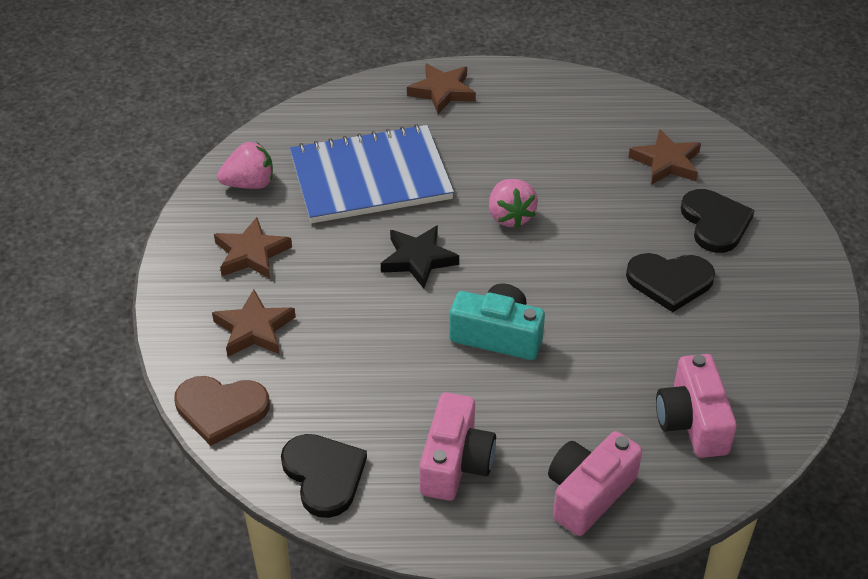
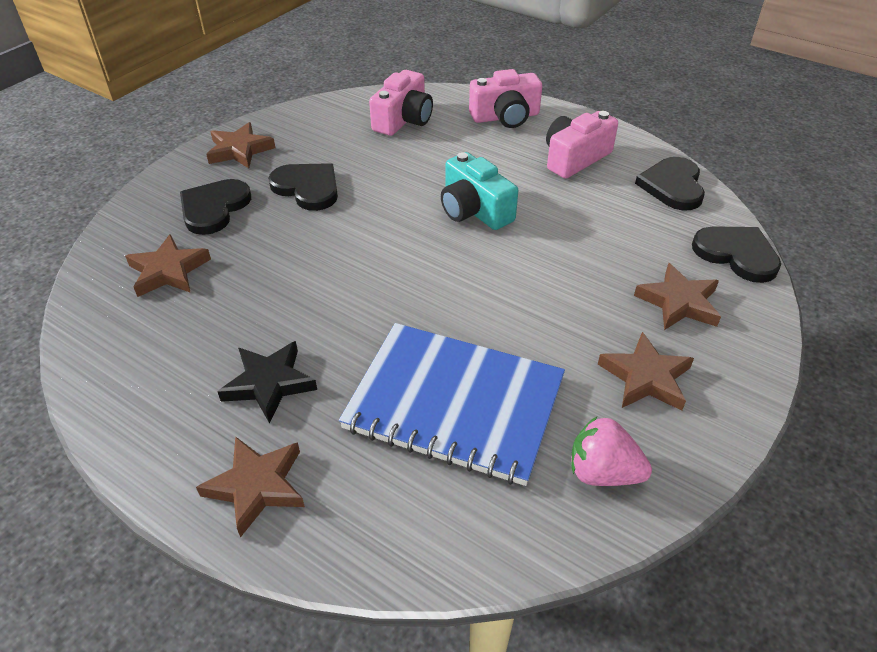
camera: 145 degrees left, 0 degrees up
brown heart [174,376,270,446] -> black heart [692,226,781,283]
black star [381,225,459,289] -> black star moved to [218,341,317,423]
pink strawberry [489,179,538,228] -> none
none -> brown star [206,122,275,168]

